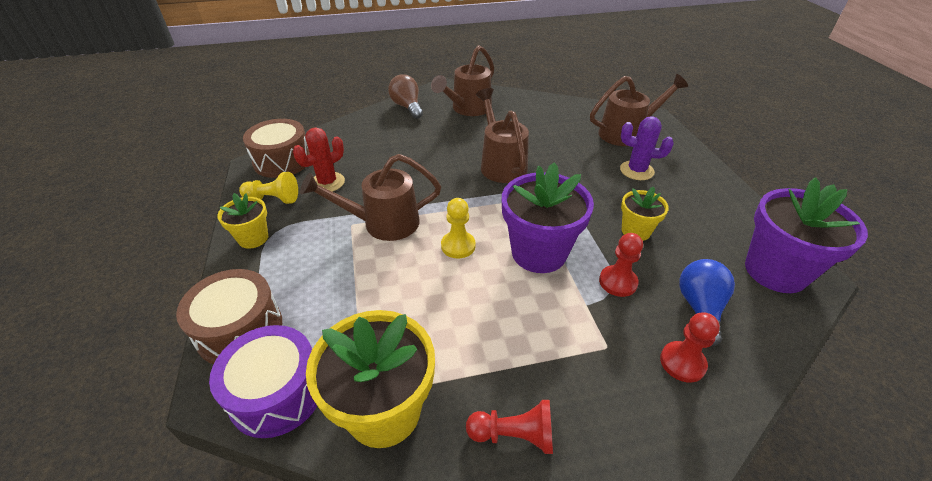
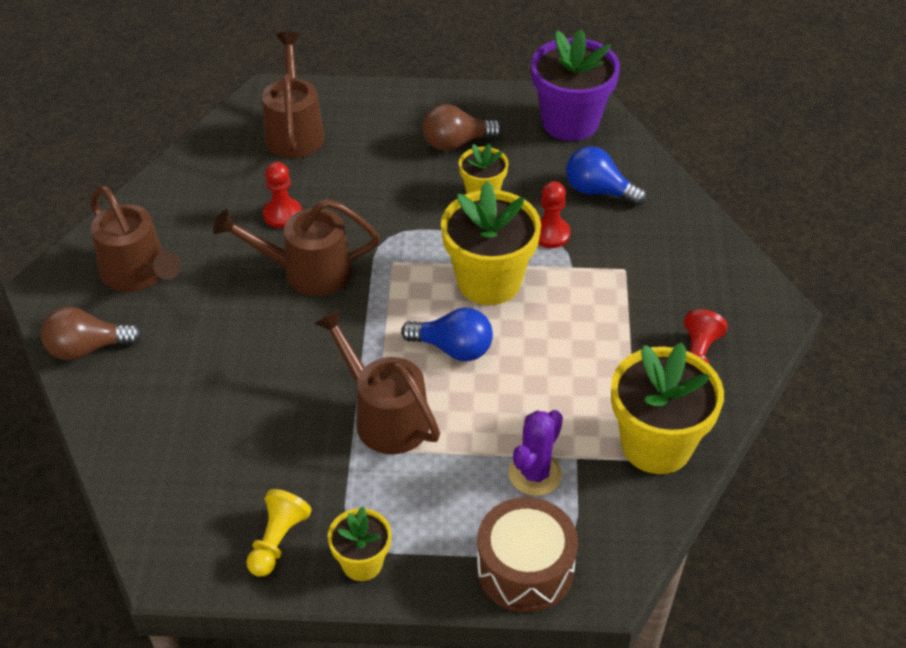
camera: 75 degrees left, 5 degrees up
purple drum [209,325,317,438] -> none
brown drum [243,119,310,178] -> none
red cactus [293,127,345,192] -> none
brown watering can [300,154,441,241] -> brown watering can turned 135 degrees clockwise [314,309,440,454]
yellow pawn [441,198,476,259] -> blue light bulb [401,308,493,361]
purple flower pot [502,162,594,273] -> yellow flower pot [441,181,541,305]
purple cactus [620,116,674,180] -> purple cactus moved to [509,410,563,496]
red pawn [660,313,720,382] -> red pawn moved to [263,162,302,228]
none -> brown light bulb [423,104,502,151]

